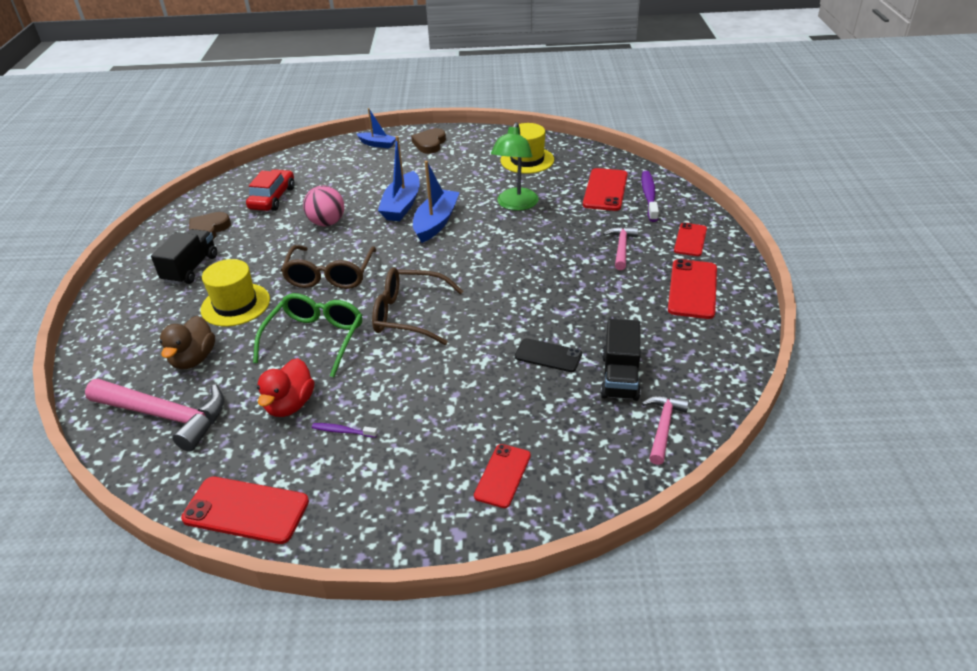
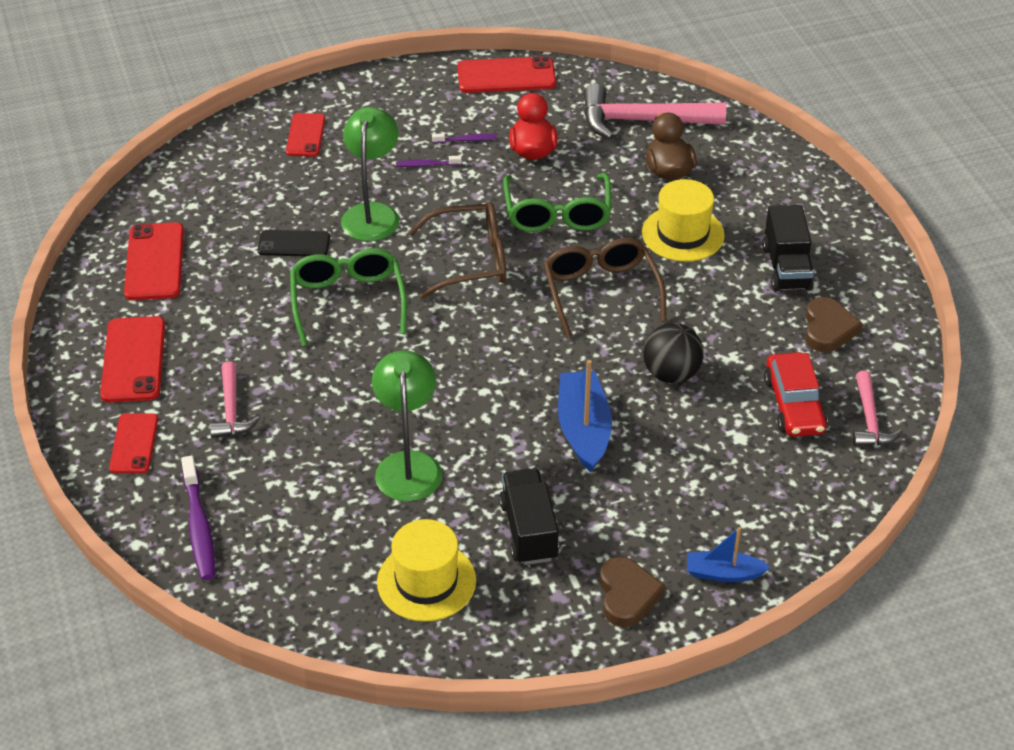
camera: 160 degrees right, 5 degrees up
pink ball [303,186,344,226] -> black ball [643,323,704,383]
blue boat [413,161,460,243] -> none
red phone [583,168,628,211] -> red phone moved to [124,222,184,300]
black truck [600,319,641,401] -> black truck moved to [499,468,559,565]
pink hammer [642,396,689,465] -> pink hammer moved to [853,371,903,446]
none -> green glasses [290,248,407,346]
none -> green lamp [341,107,399,241]
none -> purple toothbrush [396,156,462,167]

